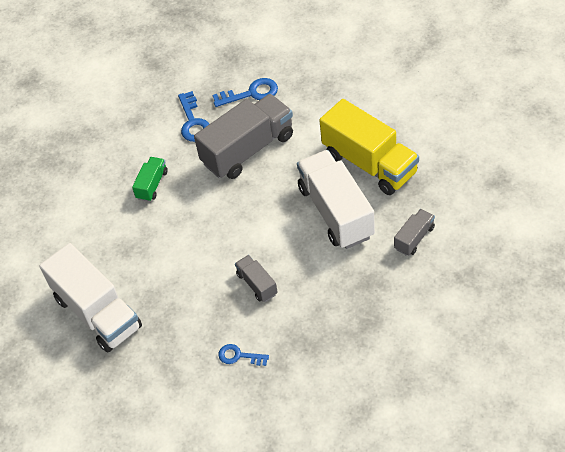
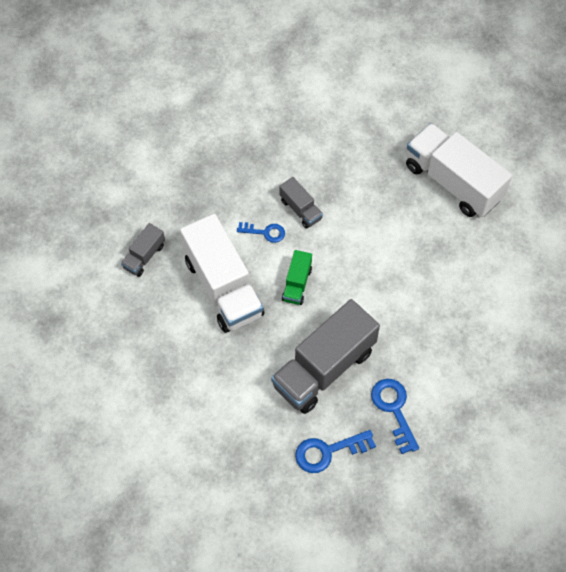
camera: 170 degrees right, 10 degrees up
green truck [132,157,168,202] -> green truck moved to [282,250,312,305]
blue key [219,344,269,366] -> blue key moved to [237,222,285,243]
yellow truck [319,99,419,195] -> none

